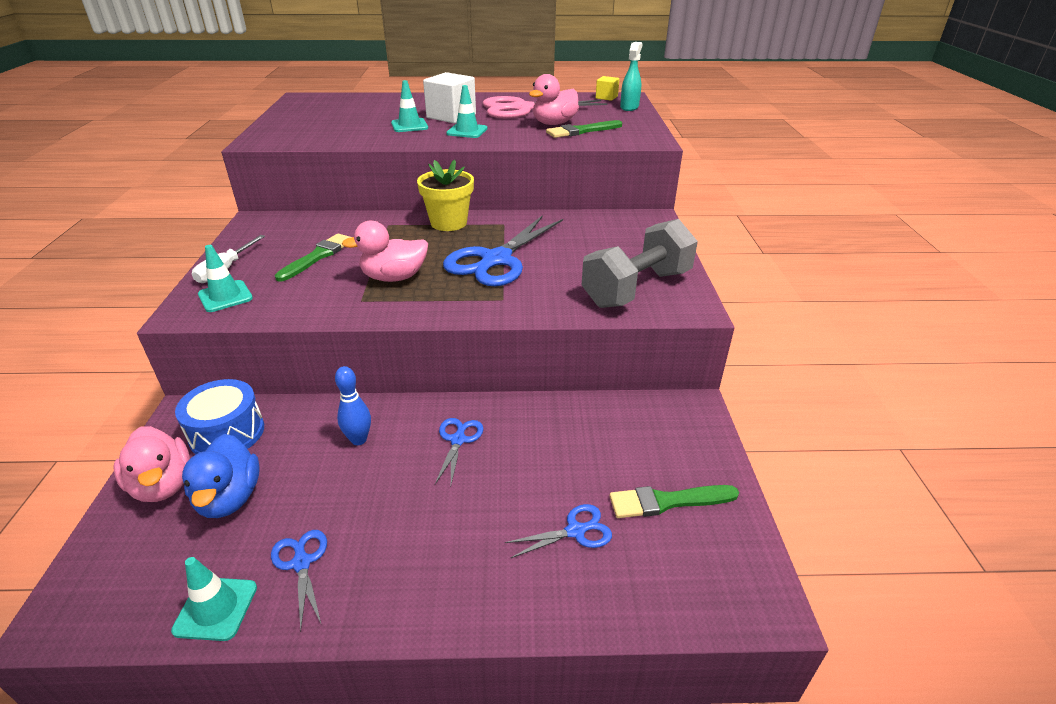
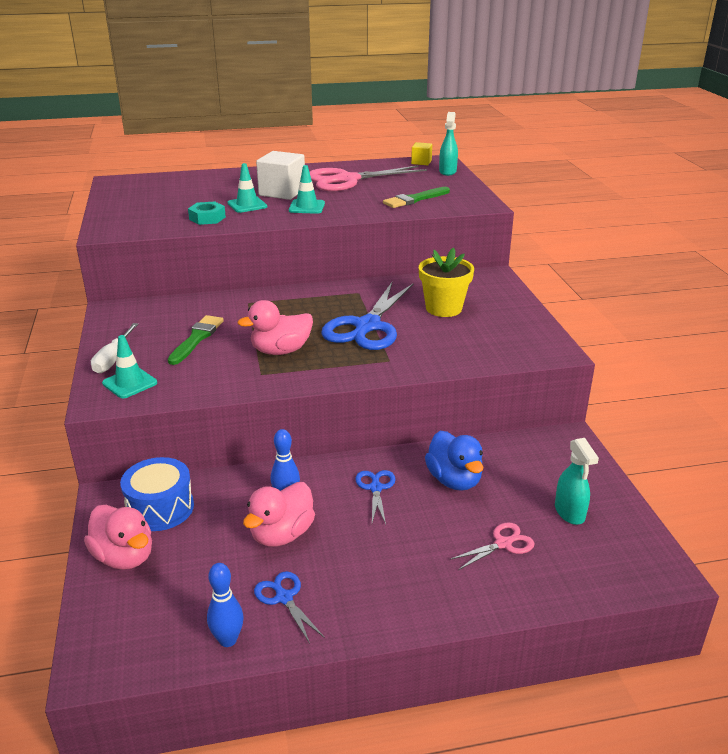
camera: 10 degrees left, 5 degrees down
turquoise traffic cone [171,557,257,641] -> blue bowling pin [207,563,243,647]
blue duck [182,434,260,518] -> blue duck moved to [425,431,483,491]
yellow flower pot [417,159,474,231] -> yellow flower pot moved to [419,247,474,317]
blue scissors [505,504,612,558] -> pink scissors [449,522,535,570]
pink duck [529,74,579,125] -> pink duck moved to [243,482,315,547]
grey dumbbell [582,219,698,308] -> none
green brush [610,485,739,518] -> turquoise spray bottle [555,438,599,525]
none -> turquoise nut [188,201,226,225]

